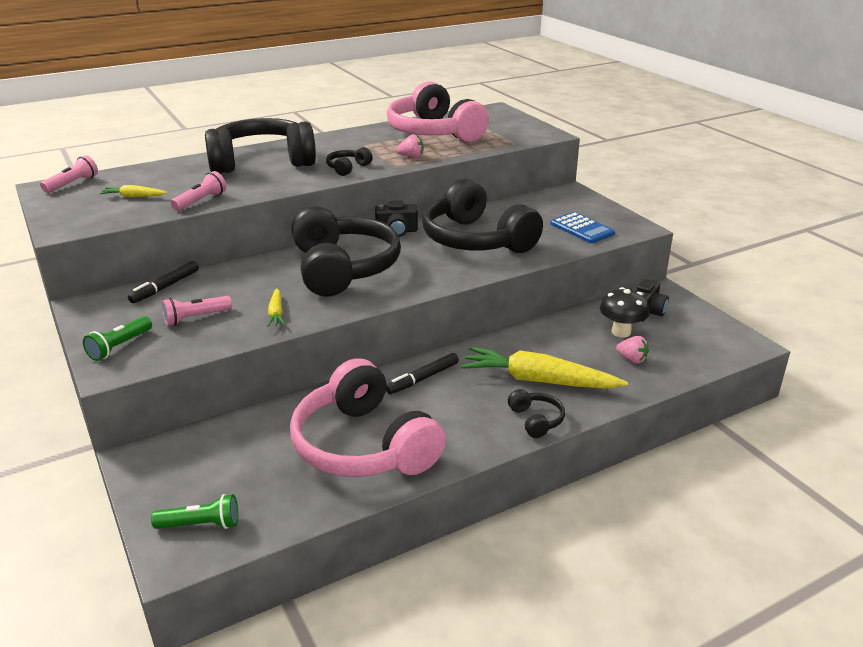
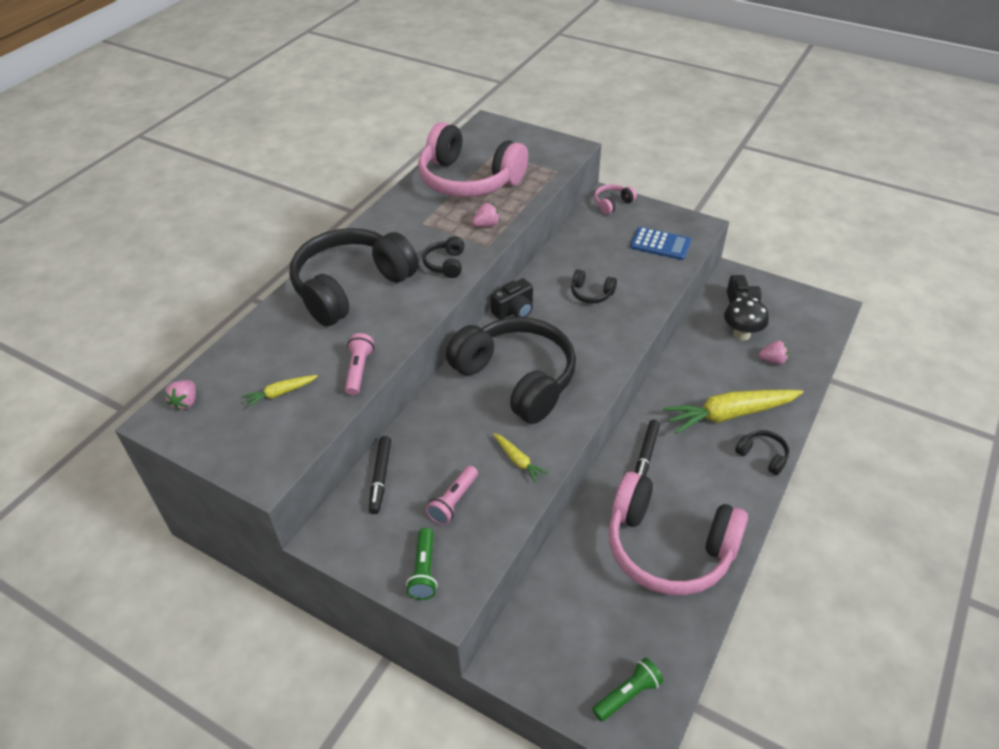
camera: 30 degrees left, 15 degrees up
pink flashlight [40,155,98,193] -> pink strawberry [164,380,196,411]
black headphones [423,179,543,253] -> black headphones [571,269,617,303], size x0.41
none -> pink headphones [594,184,637,215]

